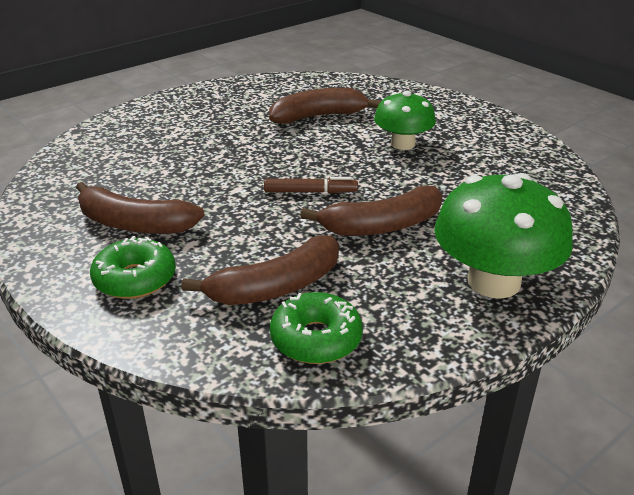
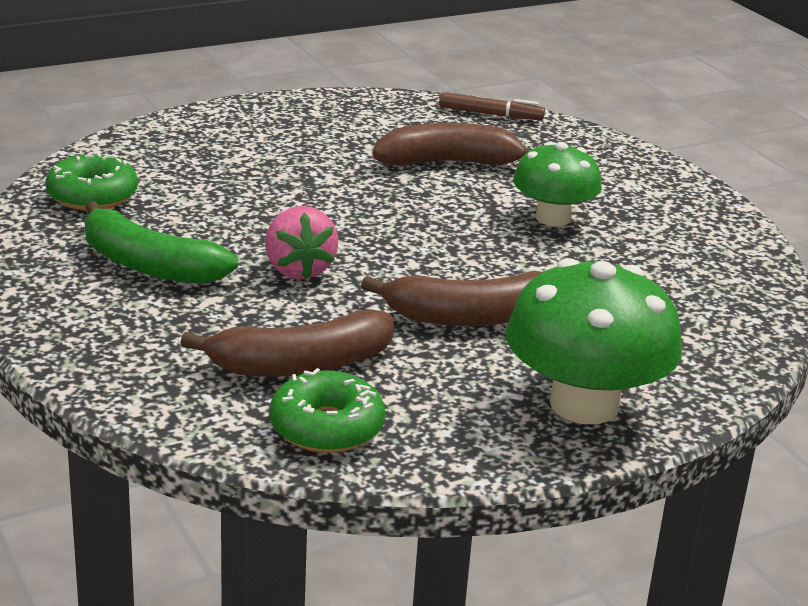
camera: 10 degrees right, 5 degrees down
brown banana [76,182,205,234] -> green banana [84,201,238,284]
green donut [90,236,176,299] -> green donut moved to [45,151,138,210]
brown marker [264,177,358,193] -> brown marker moved to [439,92,545,120]
none -> pink strawberry [265,206,339,279]

